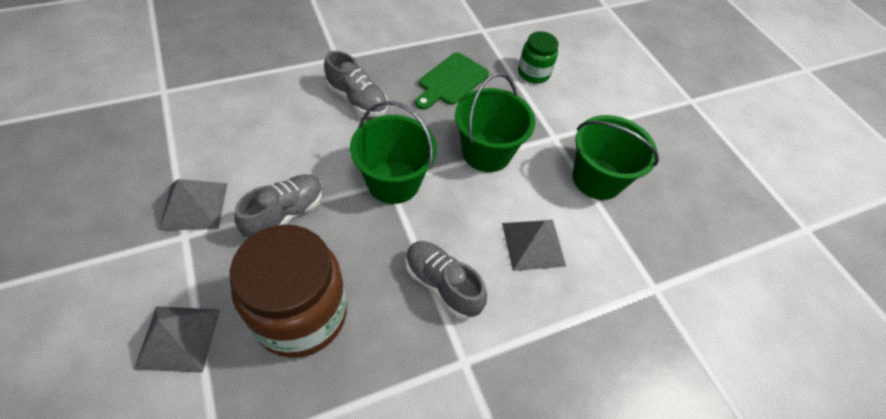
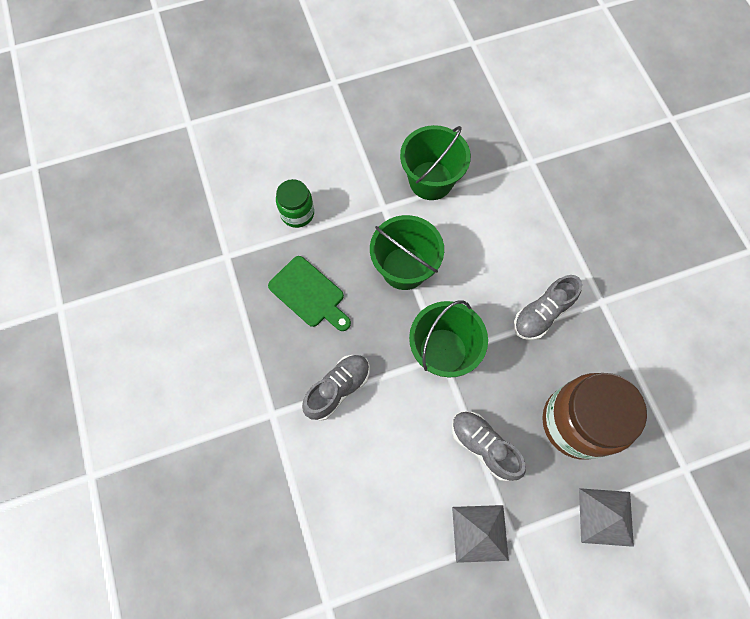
camera: 80 degrees left, 15 degrees up
grey pyramid [502,220,566,271] -> none

